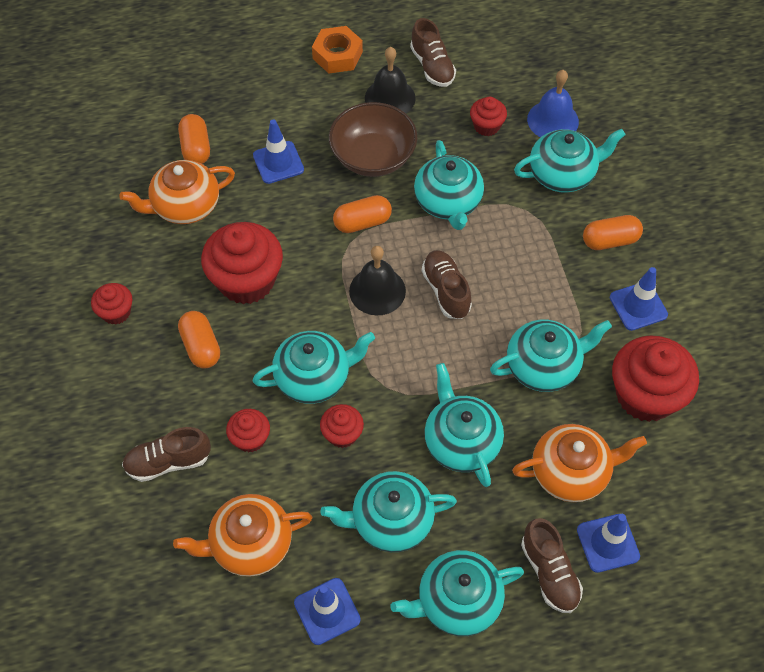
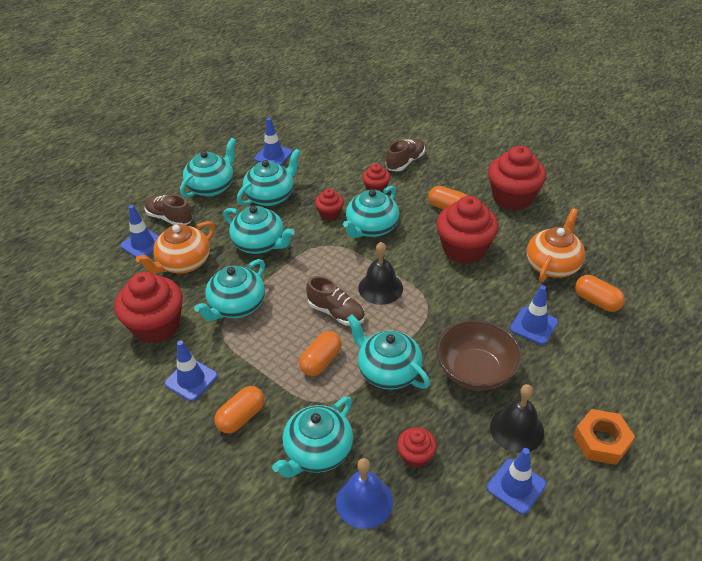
camera: 145 degrees right, 15 degrees down
red cupcake [91,283,132,325] -> red cupcake [488,146,546,210], size x1.98
orange teapot [173,494,313,577] -> none
orange capsule [333,195,392,233] -> orange capsule moved to [299,331,342,376]
brown shoe [410,18,456,87] -> blue traffic cone [487,448,546,514]

